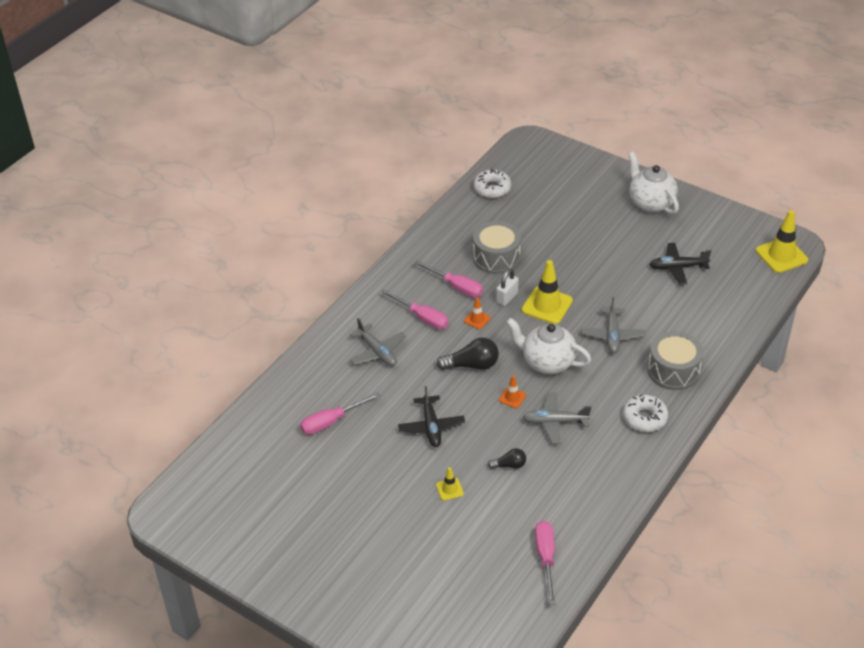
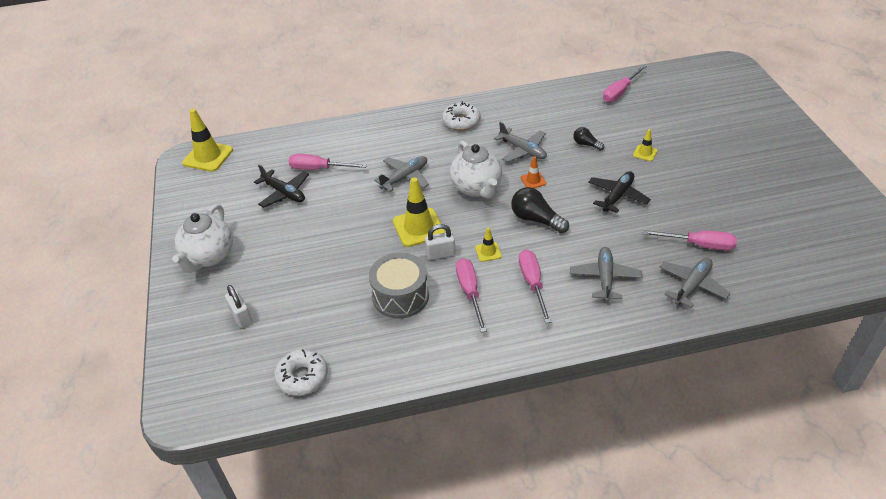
camera: 135 degrees left, 0 degrees up
orange traffic cone [464,297,491,329] -> yellow traffic cone [475,227,502,262]
grey drum [648,331,703,390] -> none
none -> white padlock [225,285,252,328]
none -> pink screwdriver [288,154,367,170]
none -> grey plane [659,258,731,308]

